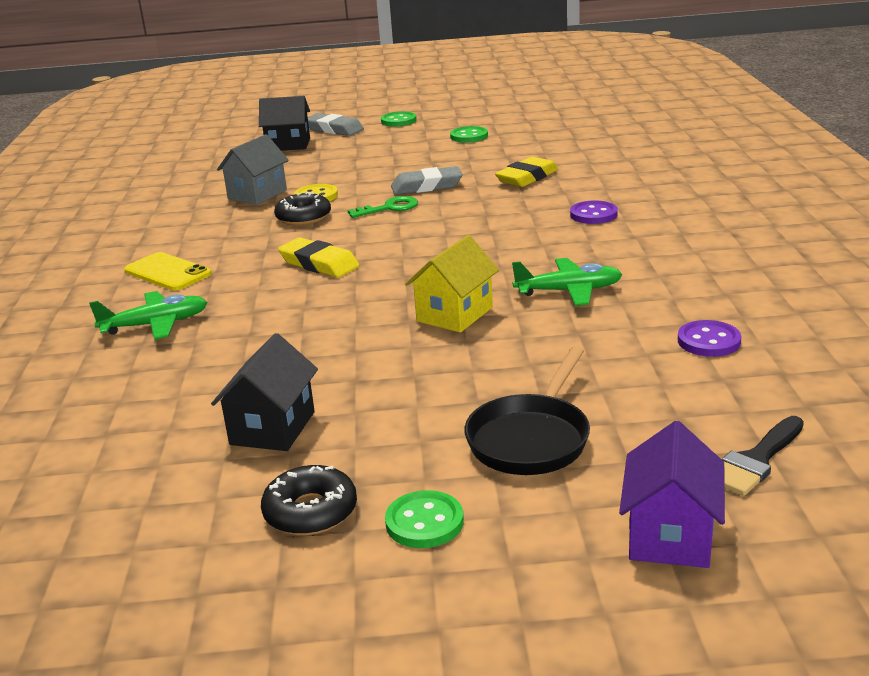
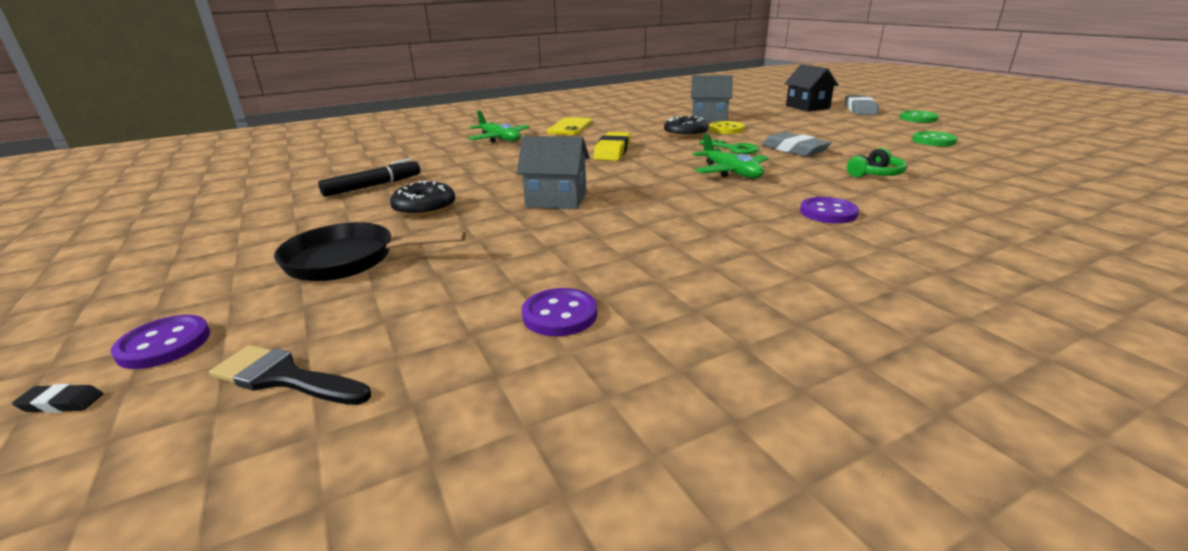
camera: 65 degrees right, 0 degrees up
black house [211,333,318,451] -> black marker [318,159,420,197]
black donut [261,465,357,535] -> black donut moved to [390,181,455,217]
green button [385,490,464,548] -> none
yellow house [405,235,499,333] -> grey house [517,136,590,209]
yellow eraser [495,157,559,187] -> green headphones [847,148,907,177]
green plane [512,258,622,306] -> green plane moved to [692,134,769,178]
purple house [619,421,725,568] -> purple button [111,315,210,369]
none -> black eraser [12,384,103,413]

